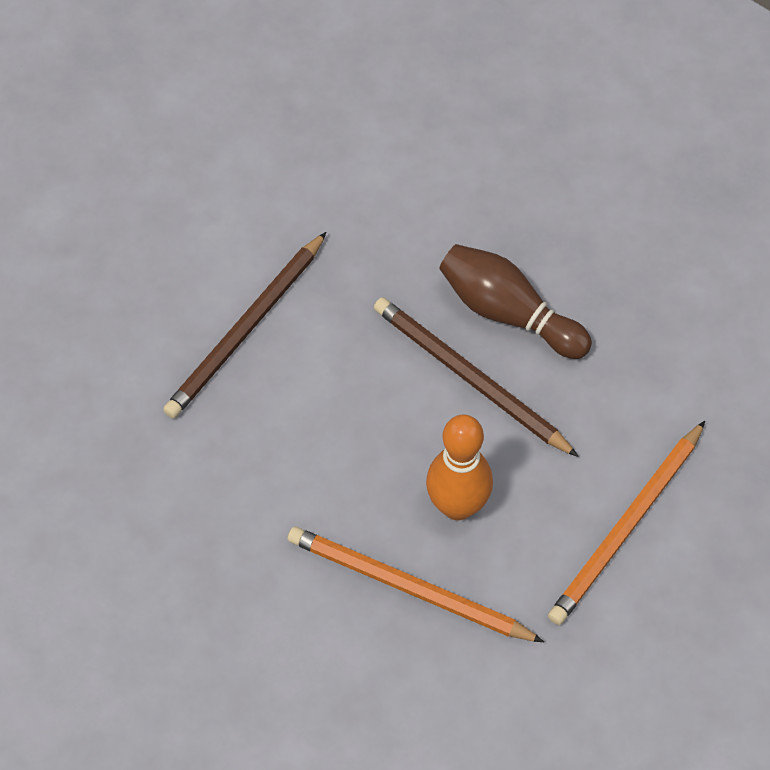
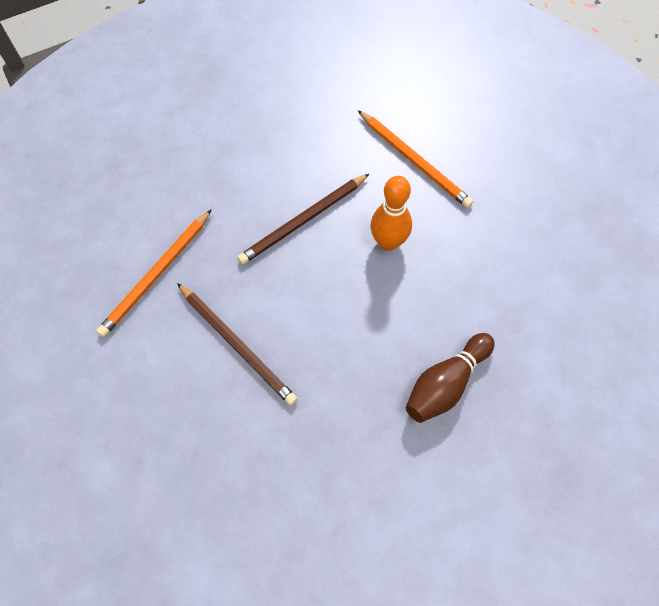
camera: 80 degrees left, 5 degrees up
orange pencil [287,526,544,642] -> orange pencil moved to [96,209,212,337]
brown bowling pin [439,244,592,359] -> brown bowling pin moved to [406,333,495,423]

